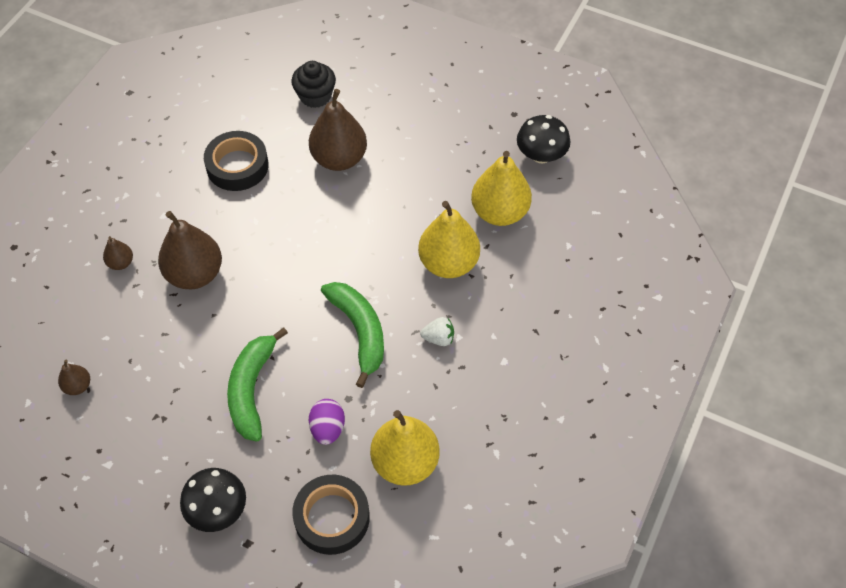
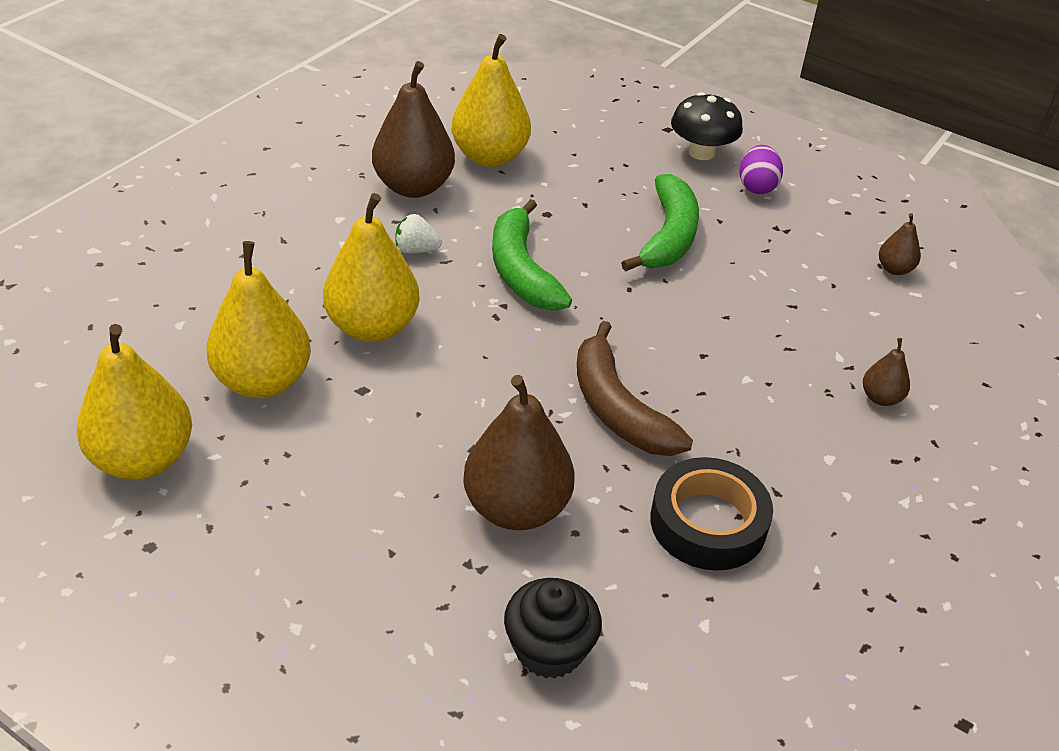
camera: 175 degrees left, 15 degrees down
brown pear [158,211,222,289] -> brown pear moved to [372,61,455,198]
black tape [292,475,370,555] -> none
purple egg [309,399,345,445] -> purple egg moved to [740,145,783,194]
black mushroom [517,115,571,163] -> yellow pear [77,324,192,480]
none -> brown banana [577,321,693,456]

